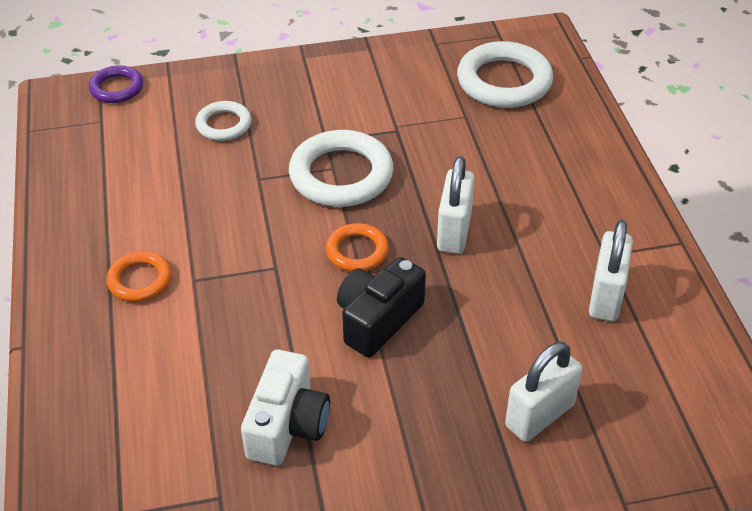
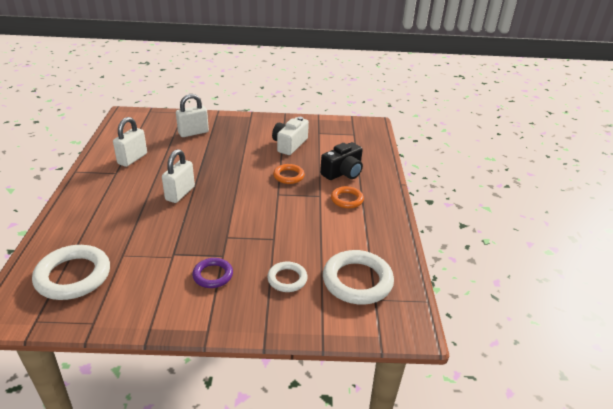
camera: 170 degrees left, 10 degrees down
purple ring [89,65,143,103] -> purple ring moved to [192,258,233,288]
white ring [289,130,394,207] -> white ring moved to [323,250,394,305]
orange ring [326,223,389,272] -> orange ring moved to [273,164,305,184]
black camera [337,257,426,357] -> black camera moved to [320,142,363,180]

